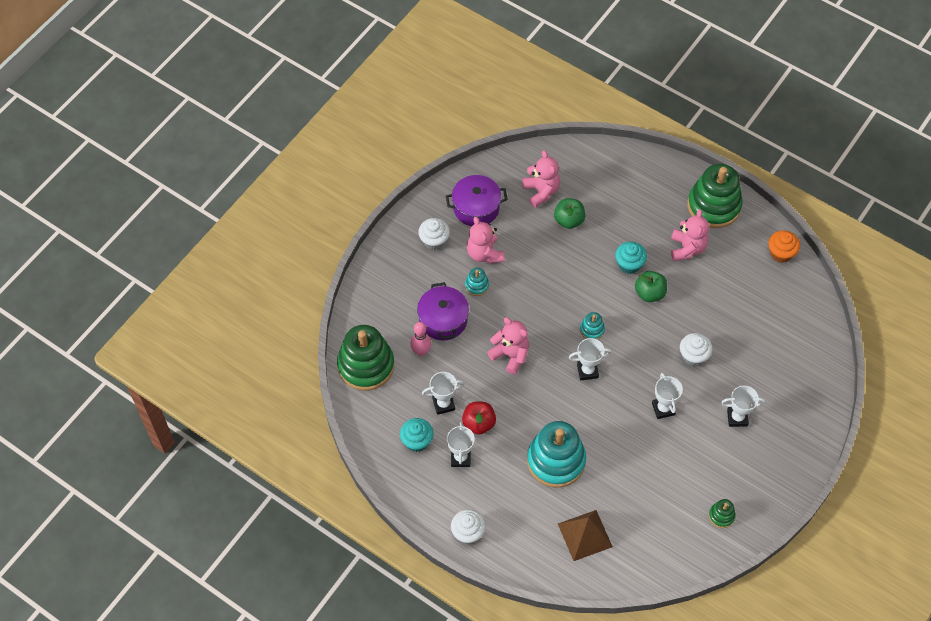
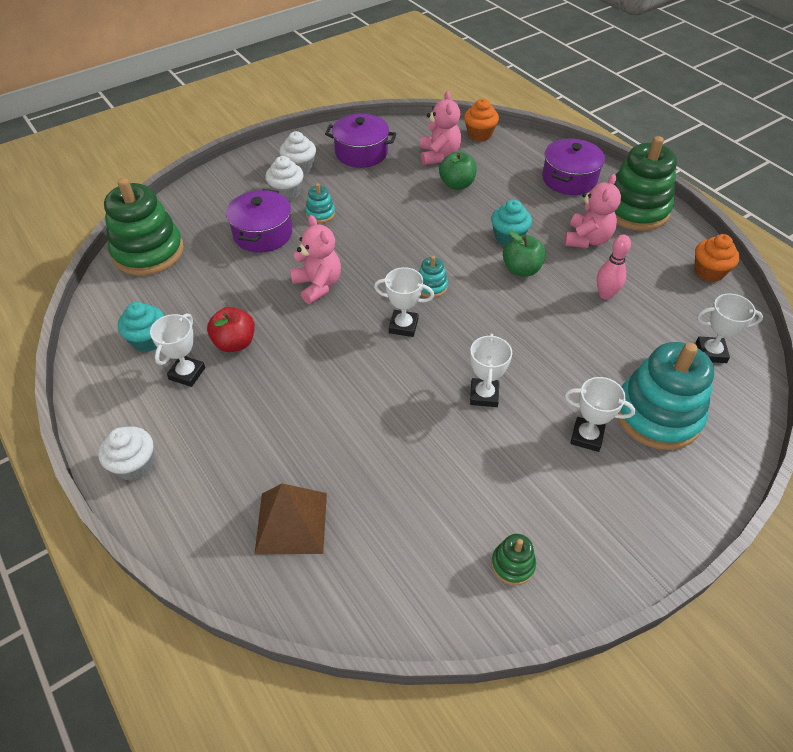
camera: 20 degrees right, 10 degrees down
pink bowling pin [410,322,431,356] -> pink bowling pin moved to [597,235,631,300]
white trophy [422,372,465,415] -> white trophy moved to [696,293,763,363]
pink teddy bear [467,217,505,264] -> none
turquoise stacking toy [527,421,586,488] -> turquoise stacking toy moved to [618,342,714,450]
white cupcake [680,333,713,366] -> white cupcake moved to [265,156,304,201]
none -> orange cupcake [464,99,499,141]
none -> purple pot [542,139,605,195]

